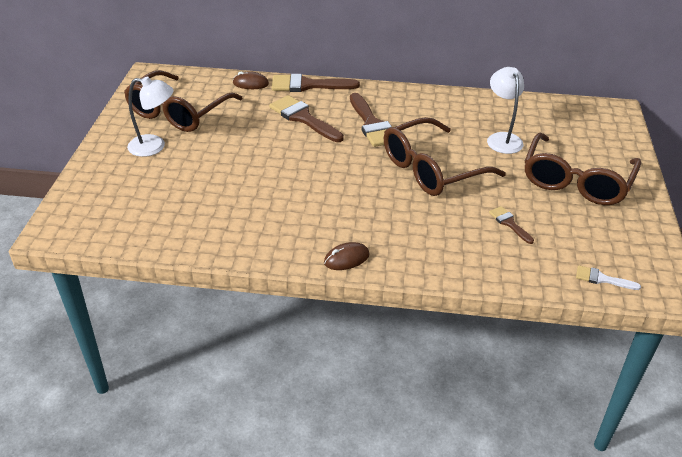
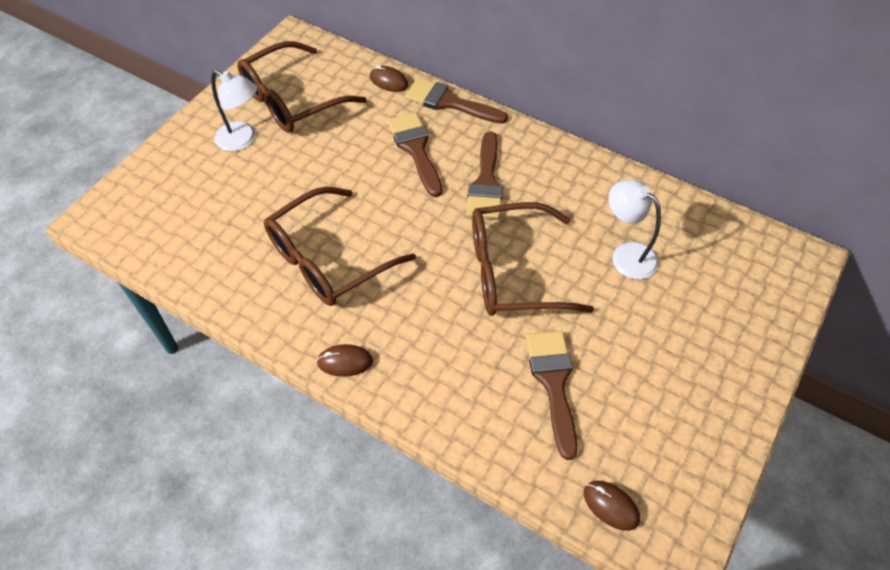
camera: 25 degrees right, 15 degrees up
white lamp [487,67,524,154] -> white lamp turned 60 degrees counterclockwise [609,180,661,279]
brown brush [489,206,534,244] -> brown brush [526,331,578,460], size x1.92
brown glasses [524,133,641,205] -> brown glasses moved to [264,186,416,306]
white brush [576,265,641,290] -> brown mouse [584,481,640,531]

